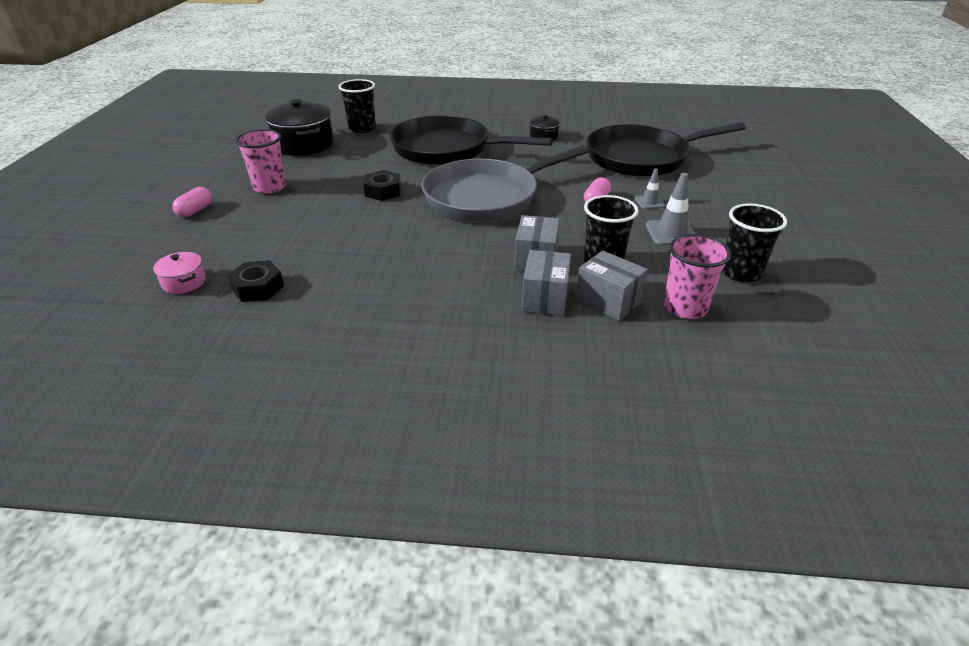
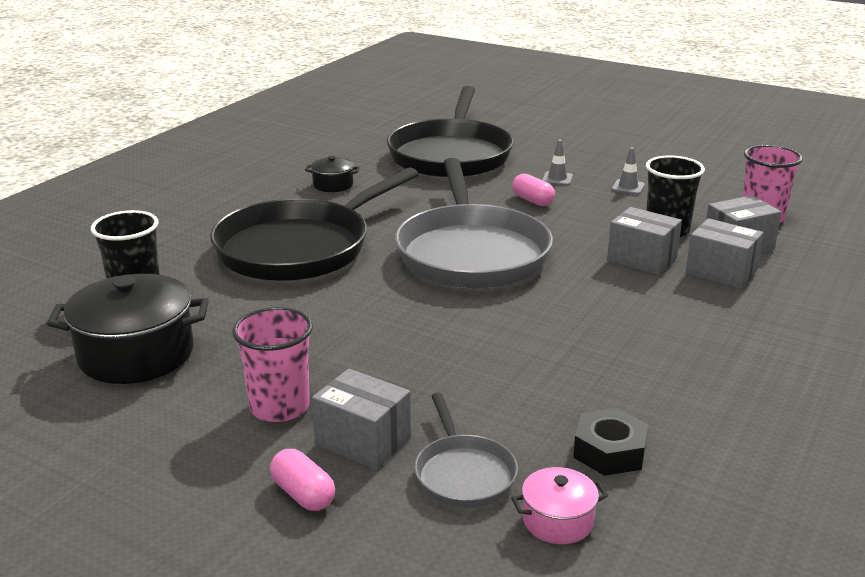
camera: 65 degrees left, 10 degrees down
black nut [363,170,401,201] -> none
grey traffic cone [646,173,696,246] -> grey traffic cone [612,147,645,195], size x0.60
black cup [722,203,787,282] -> none
none -> grey box [312,368,411,470]
none -> grey pan [414,393,518,508]

